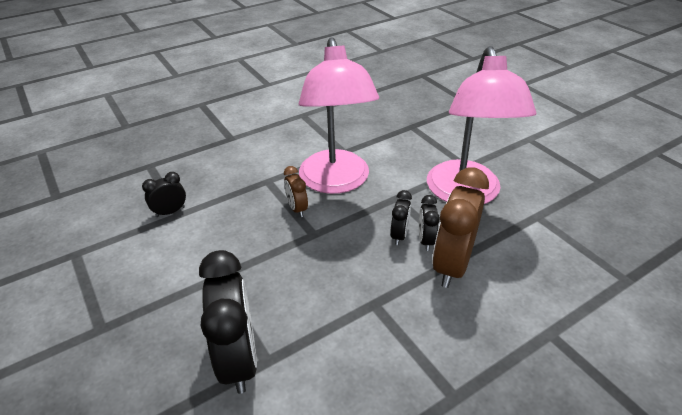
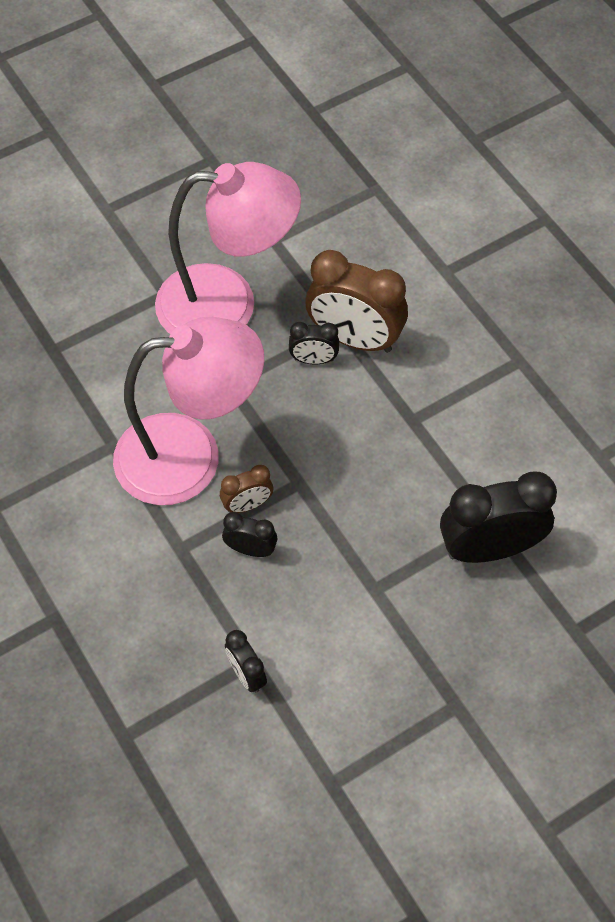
camera: 90 degrees left, 20 degrees up
black clock [390,190,412,245] -> black clock moved to [222,512,277,557]

